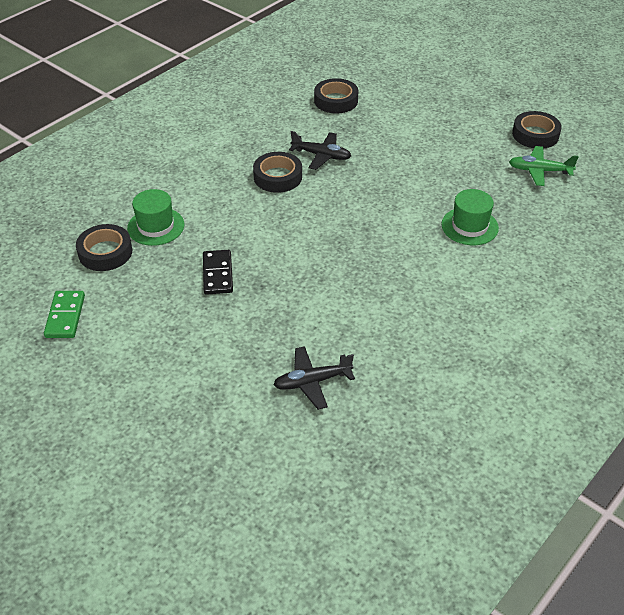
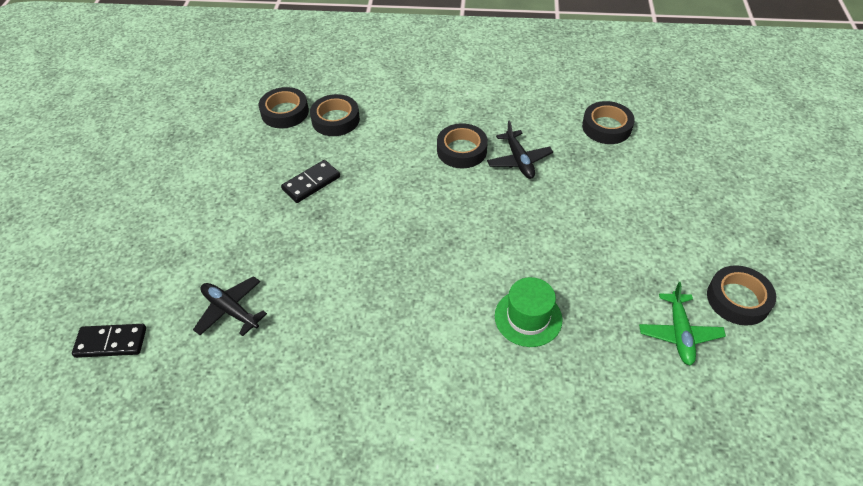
camera: 55 degrees right, 5 degrees up
green domino [44,291,85,338] -> none
green hat [127,189,185,246] -> black tape [310,94,360,136]
green plane [509,146,579,186] -> green plane turned 150 degrees counterclockwise [639,282,726,365]
none -> black domino [72,324,146,358]

